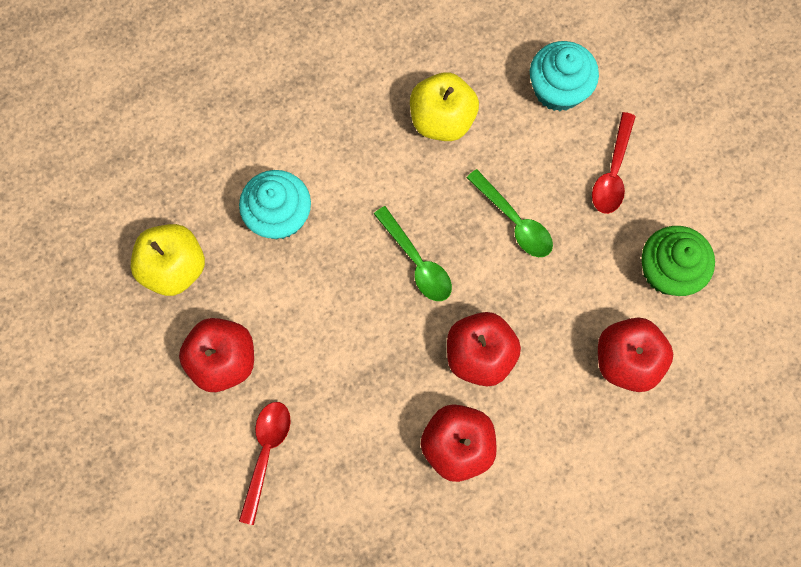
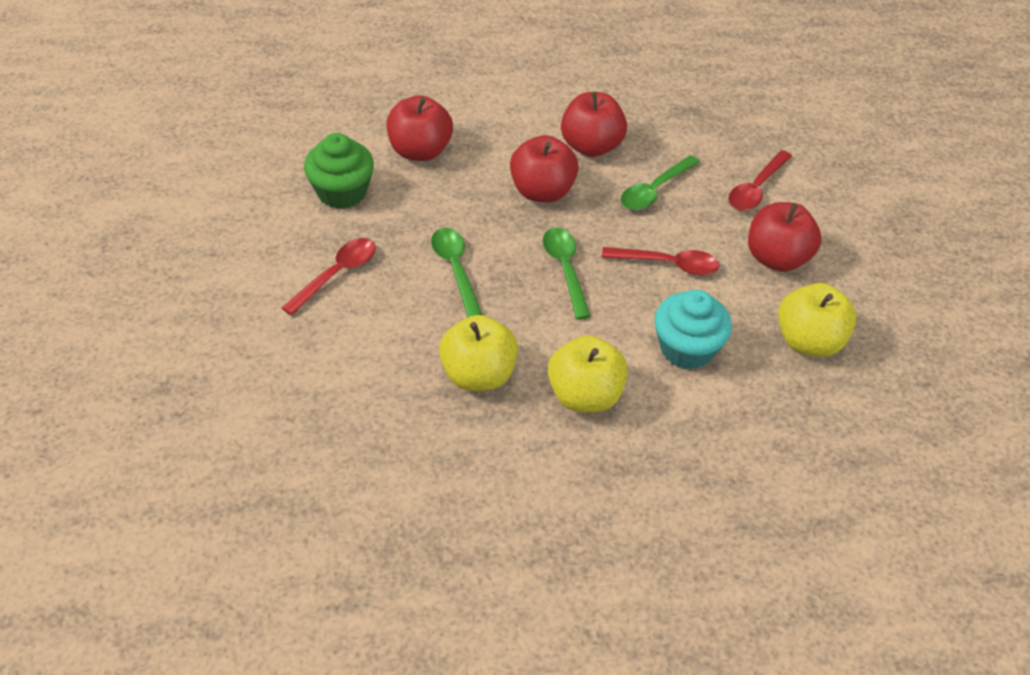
camera: 160 degrees left, 25 degrees down
turquoise cupcake [530,41,599,111] -> none
none -> yellow apple [548,335,628,412]
none -> red spoon [601,247,720,275]
none -> green spoon [620,155,700,210]

